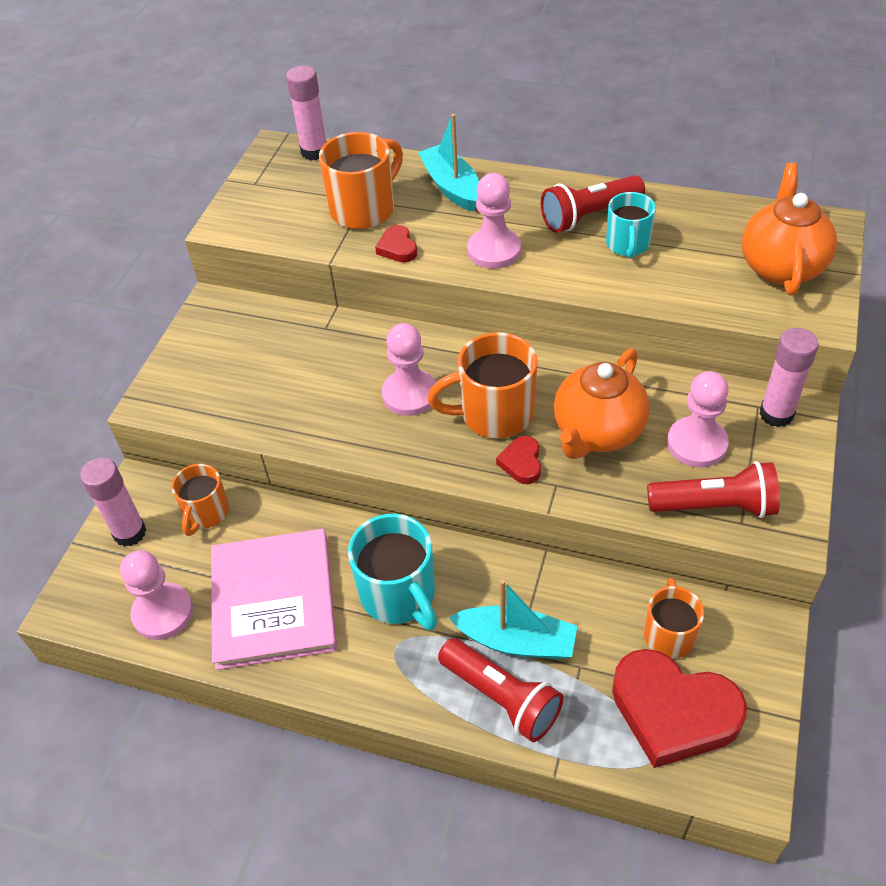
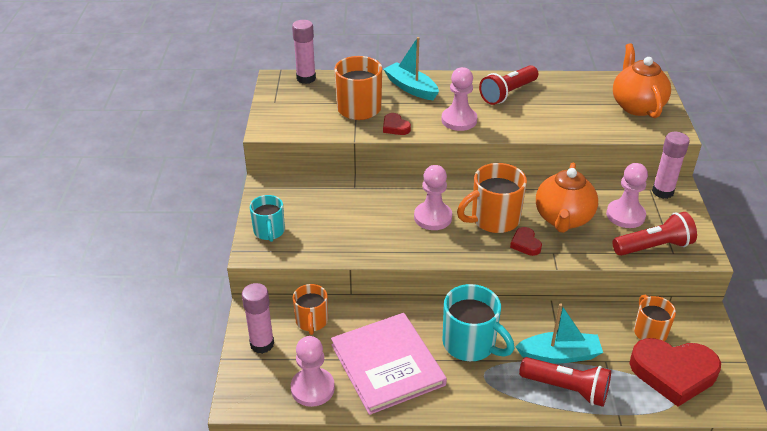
camera: 20 degrees left, 10 degrees down
turquoise mug [606,192,656,258] -> turquoise mug moved to [250,195,285,242]

